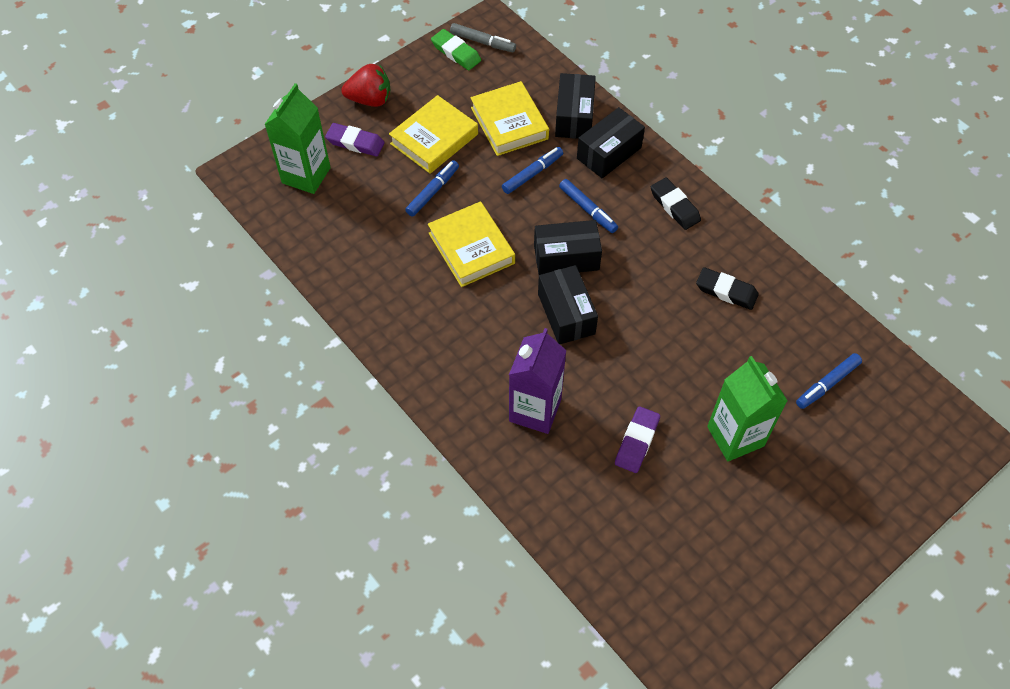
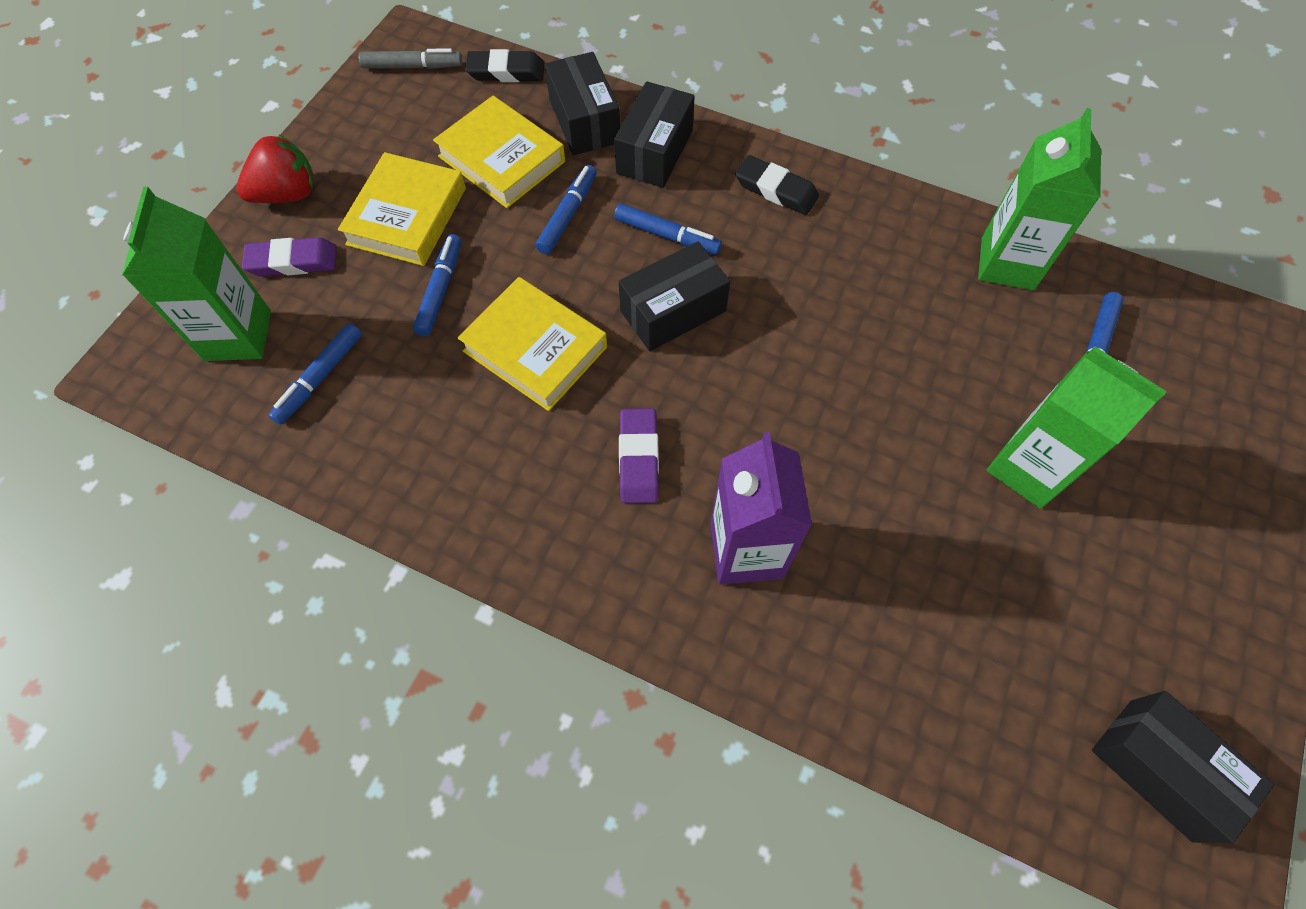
camera: 25 degrees left, 5 degrees up
green eraser [431,29,481,70] -> none
black box [538,265,598,344] -> black box moved to [1092,691,1274,843]
purple eraser [615,406,660,473] -> purple eraser moved to [619,408,659,504]
black eraser [696,267,759,310] -> black eraser moved to [465,49,544,82]
none -> blue marker [268,323,362,425]
none -> green carton [978,108,1101,290]

